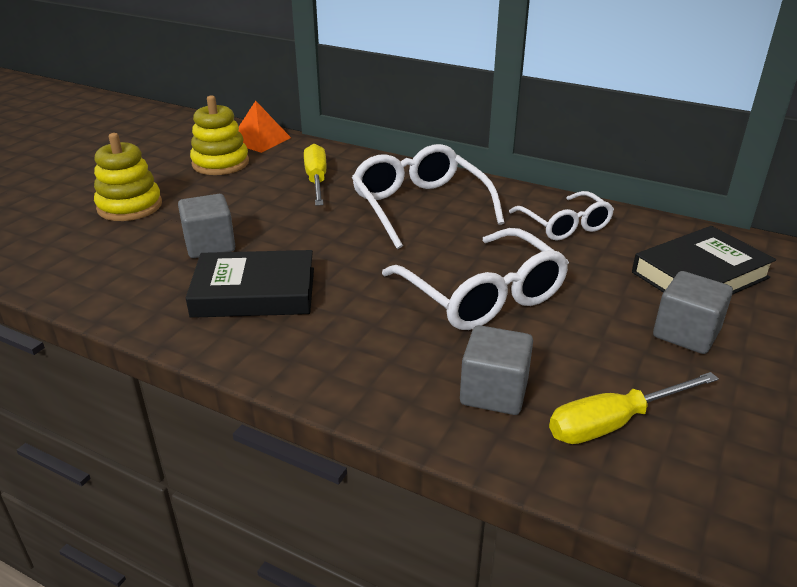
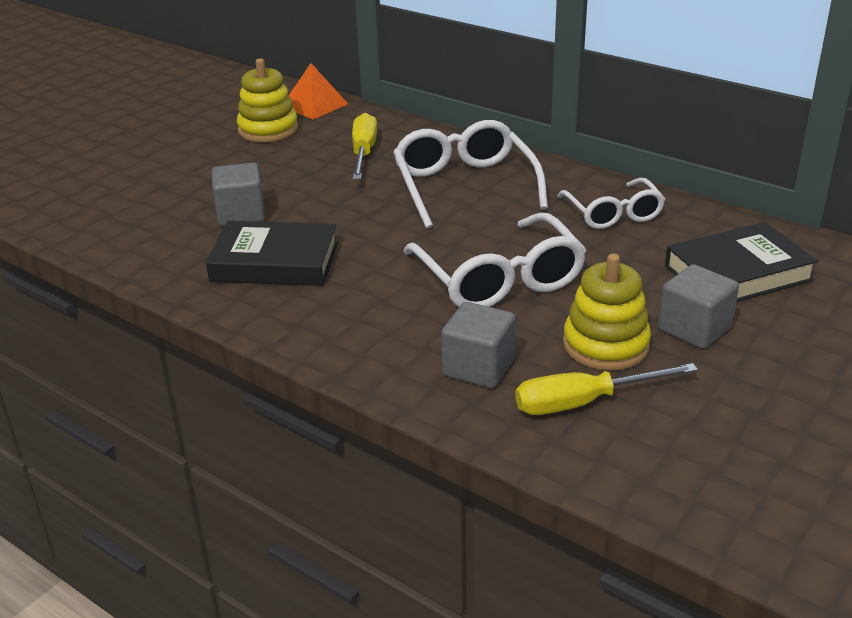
camera: 10 degrees right, 0 degrees up
yellow stacking toy [94,133,162,221] -> yellow stacking toy moved to [563,253,651,370]

